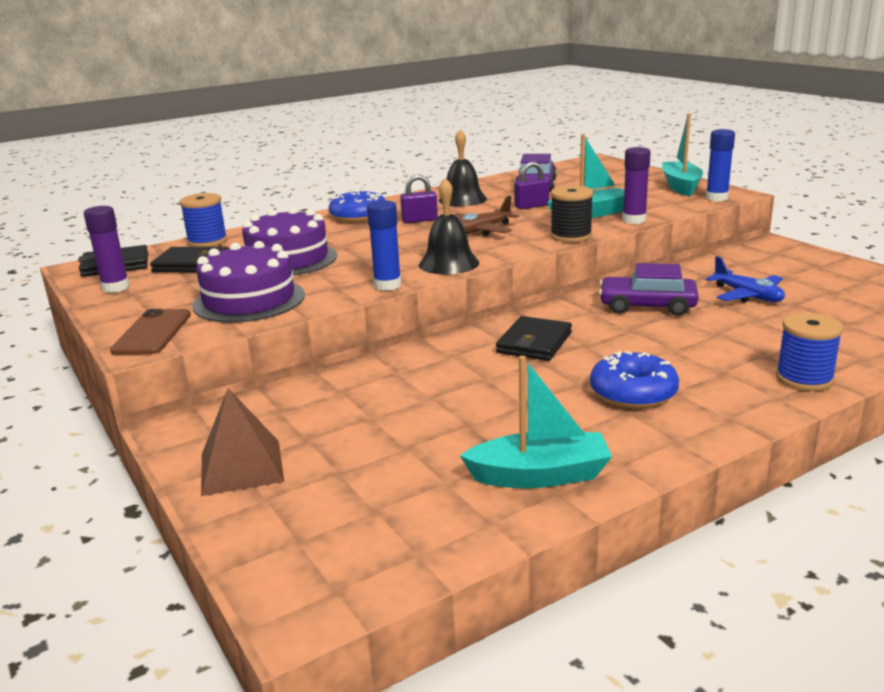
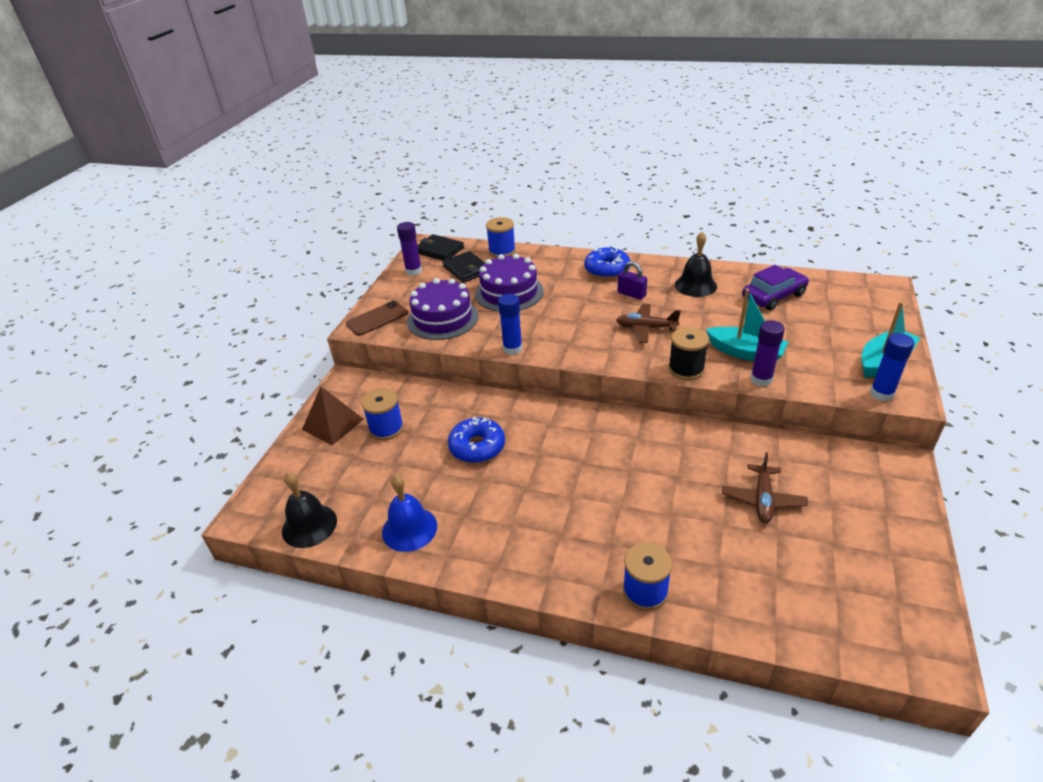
camera: 50 degrees right, 15 degrees up
black bell [419,178,479,274] -> black bell moved to [282,472,337,548]
turquoise boat [460,356,612,488] -> blue bell [382,475,437,552]
black wallet [496,316,572,361] -> none
purple padlock [514,162,550,209] -> none
blue donut [590,351,679,409] -> blue donut moved to [448,417,505,463]
purple car [599,263,699,316] -> none
blue plane [706,256,785,302] -> brown plane [722,452,808,523]
none -> blue spool [361,388,404,440]

